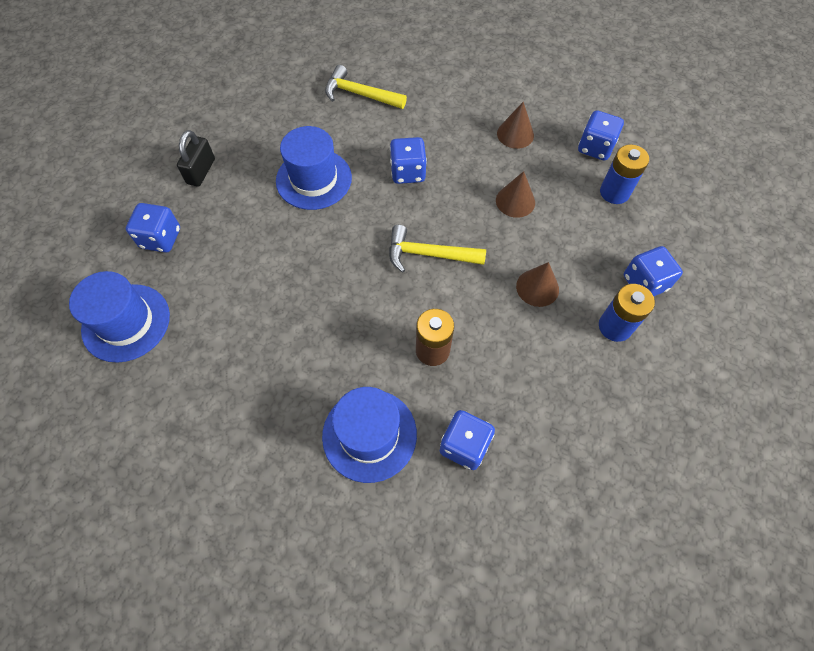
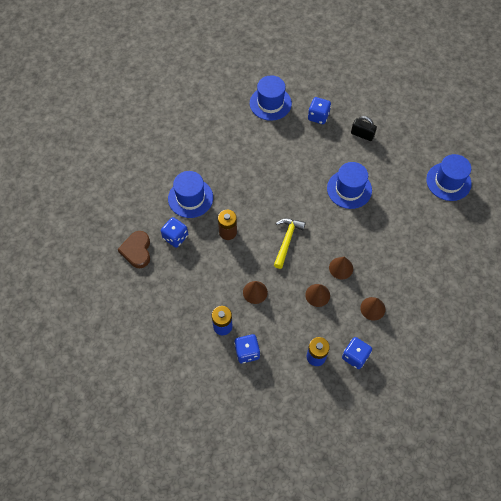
camera: 100 degrees right, 0 degrees up
yellow hammer [325,65,407,109] -> none
blue dice [390,137,427,184] -> none
none -> brown heart [118,231,150,268]
none -> brown cone [329,257,353,279]
none -> blue hat [426,154,472,201]

